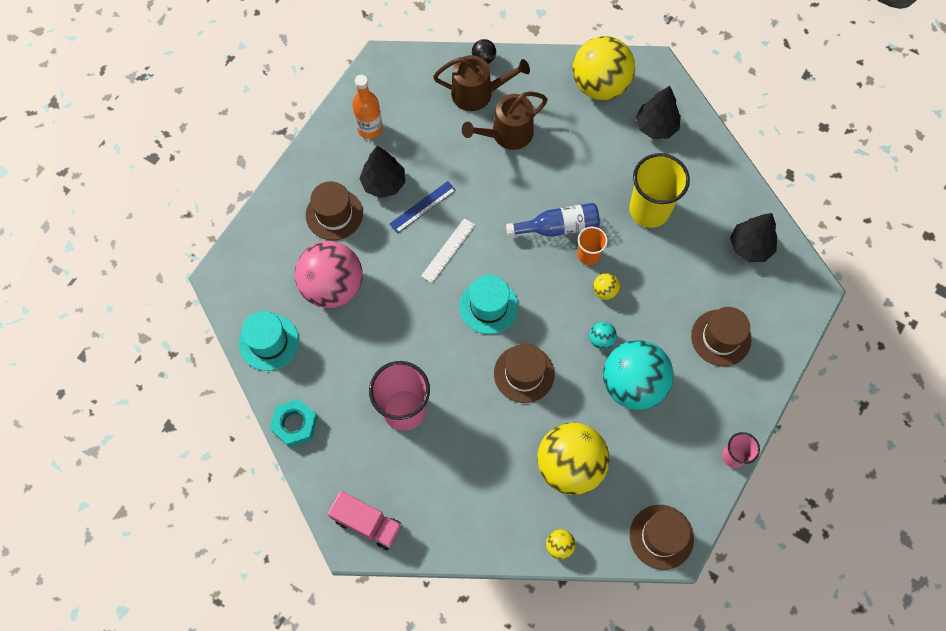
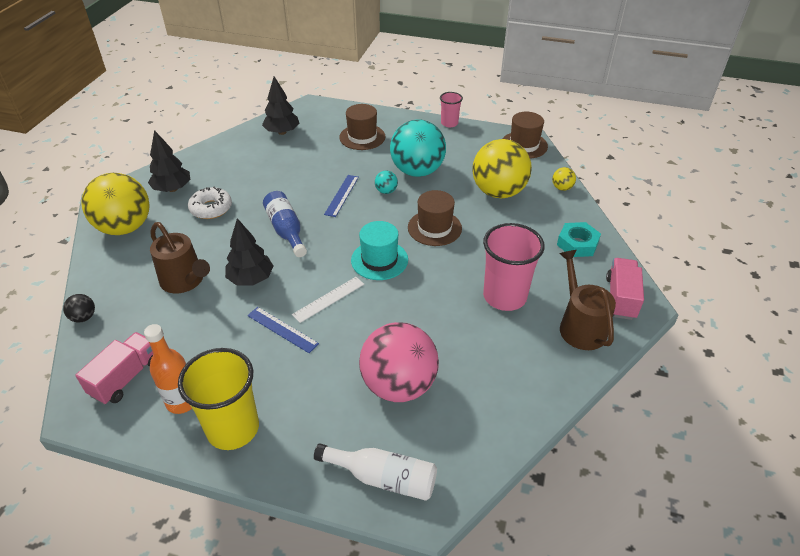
camera: 105 degrees left, 25 degrees down
turquoise hat [239,311,299,371] -> none
turquoise nut [270,399,318,447] -> turquoise nut moved to [557,222,601,257]
brown hat [306,181,363,241] -> none
black tree [359,146,405,198] -> black tree moved to [225,218,274,285]
white ruler [421,218,475,283] -> white ruler turned 60 degrees counterclockwise [292,277,364,323]
brown watering can [433,55,530,111] -> brown watering can moved to [559,250,616,350]
orange cup [578,227,608,265] -> none
yellow ball [593,273,620,300] -> blue ruler [324,175,359,217]
yellow cup [629,153,690,228] -> yellow cup moved to [178,348,259,450]
none -> pink truck [75,332,153,405]
none -> white donut [188,186,232,219]
none -> white bottle [314,443,437,501]

